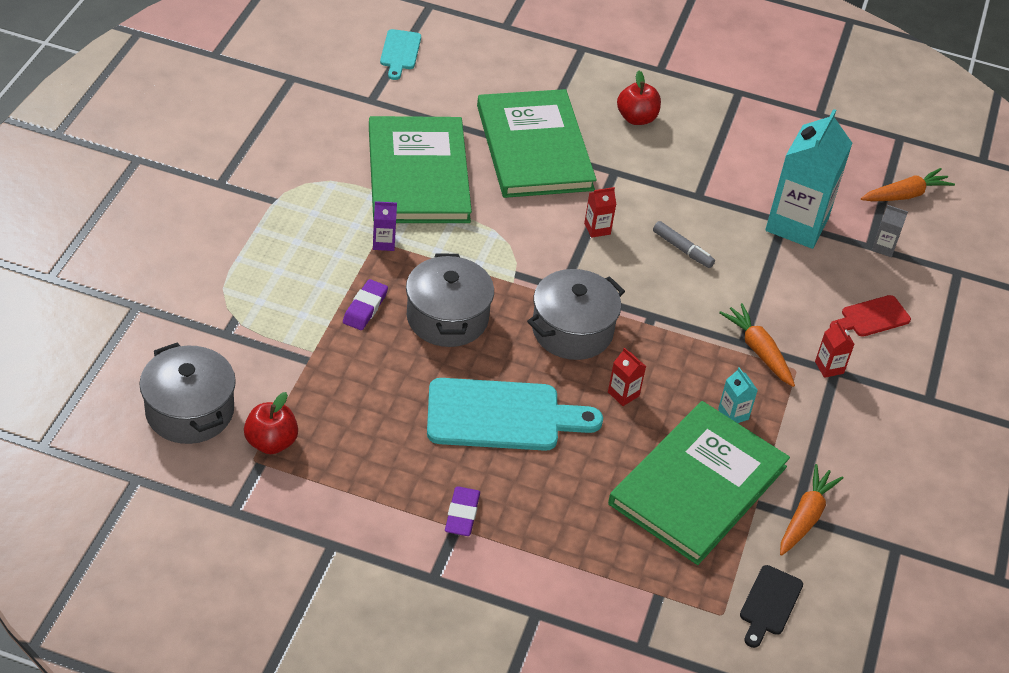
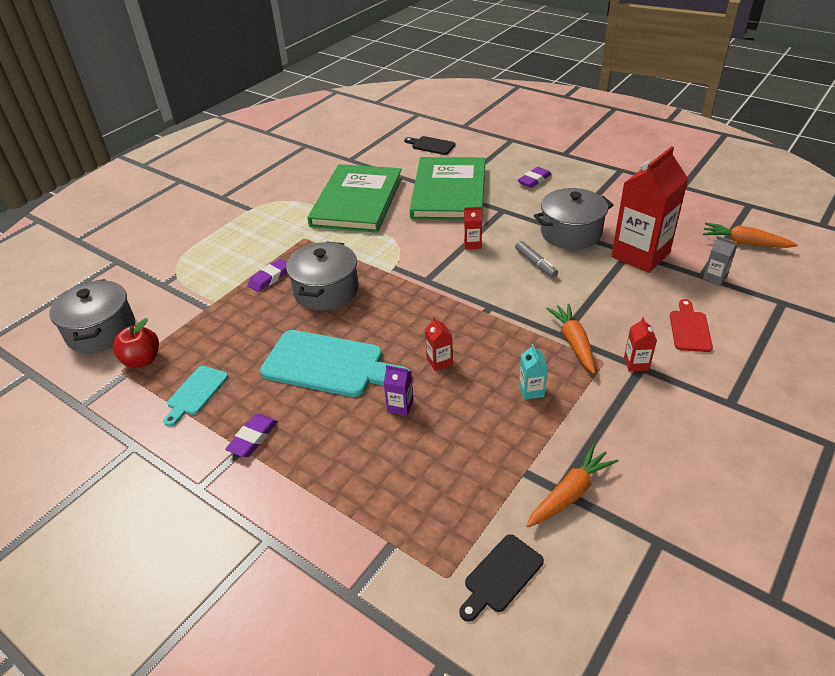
camera: 25 degrees right, 5 degrees down
purple carton [373,201,397,251] -> purple carton moved to [384,365,414,416]
turquoise cutting board [380,29,421,80] -> turquoise cutting board moved to [163,366,228,427]
grey pot [527,269,625,360] -> grey pot moved to [534,188,613,250]
green book [608,401,790,565] -> none
red apple [617,71,661,125] -> purple eraser [518,167,551,188]
turquoise carton [765,109,852,249] -> red carton [611,146,688,273]
red cutting board [830,295,911,337] -> red cutting board turned 105 degrees clockwise [670,299,713,352]
orange carrot [861,168,955,201] -> orange carrot turned 150 degrees counterclockwise [703,223,798,248]
none -> black cutting board [404,136,456,155]

